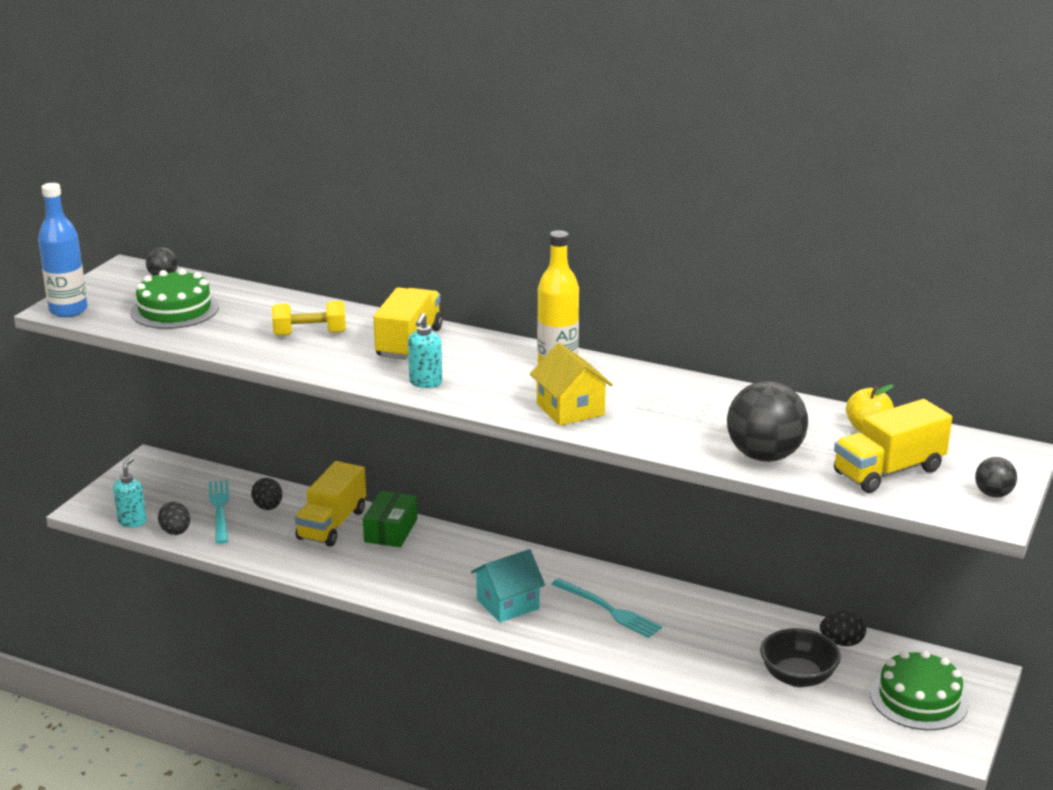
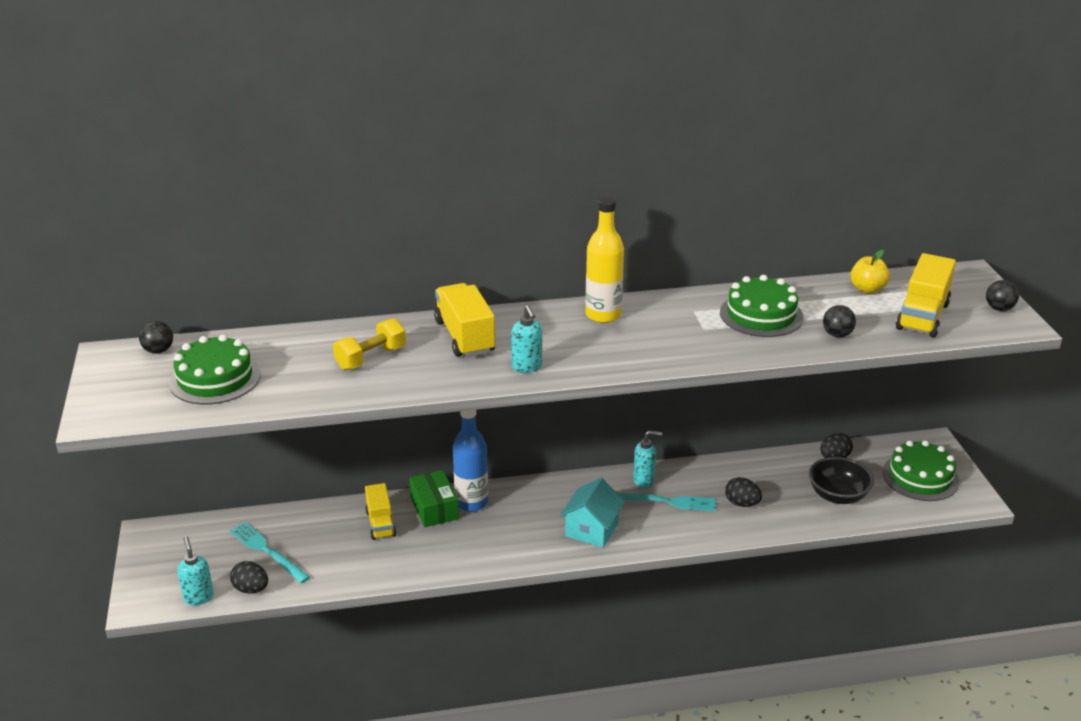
camera: 35 degrees left, 5 degrees up
blue bottle [38,183,88,317] -> blue bottle moved to [453,410,488,512]
black egg [251,478,282,510] -> black egg moved to [725,477,762,507]
yellow truck [295,461,366,546] -> yellow truck [365,483,396,540], size x0.66
yellow house [530,343,613,426] -> none
black ball [727,381,808,462] -> black ball [823,305,856,337], size x0.49
none -> turquoise soap dispenser [633,431,662,488]
none -> green cake [720,275,803,337]

